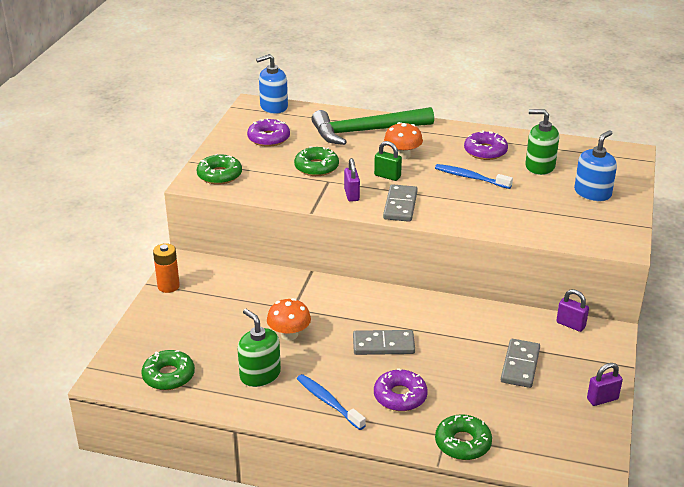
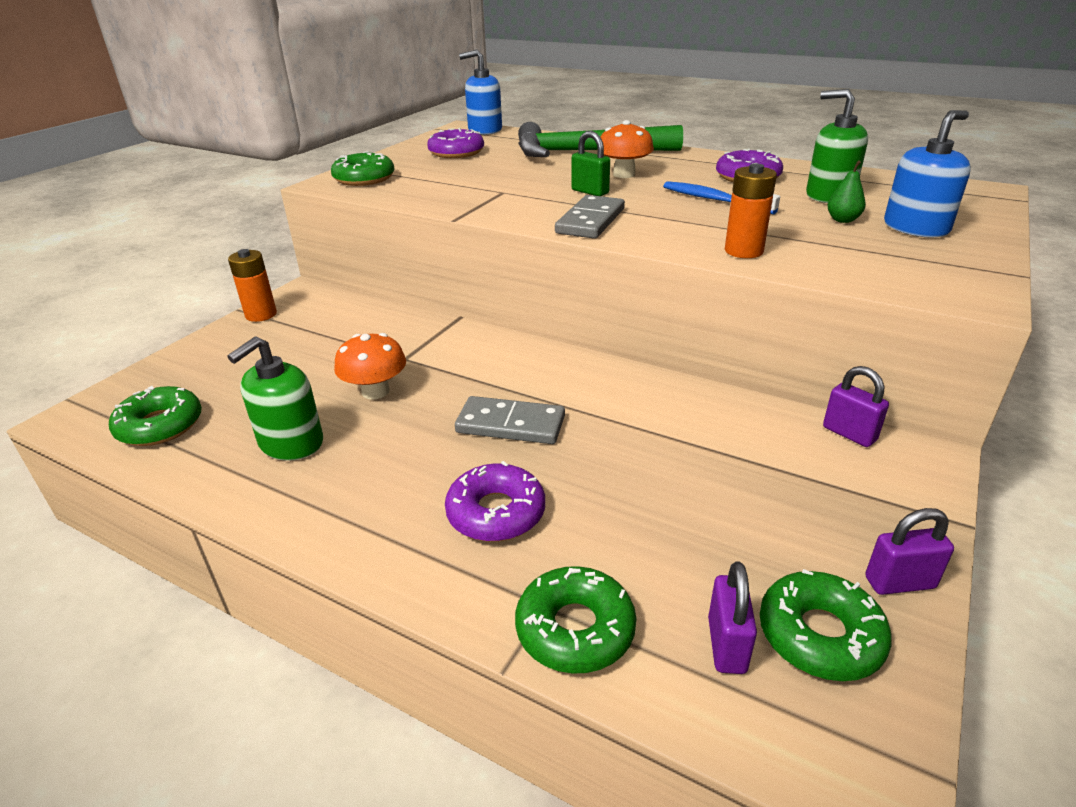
camera: 15 degrees right, 0 degrees up
green soap dispenser [238,309,281,387] -> green soap dispenser turned 120 degrees counterclockwise [227,337,323,461]
green donut [294,146,339,176] -> green donut moved to [760,569,892,681]
blue toothbrush [297,374,366,430] -> none
purple padlock [344,158,360,202] -> purple padlock moved to [708,561,757,674]
grey domino [501,339,540,388] -> none
none -> orange battery [725,163,777,258]
none -> green pear [827,161,866,223]

